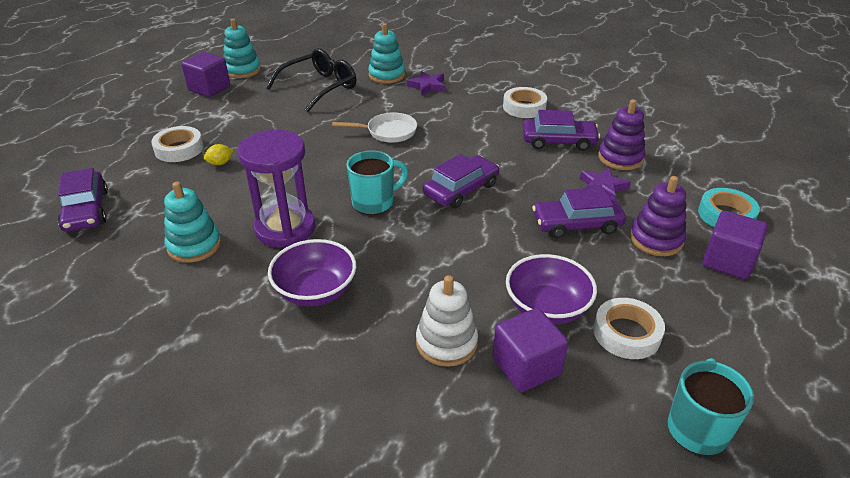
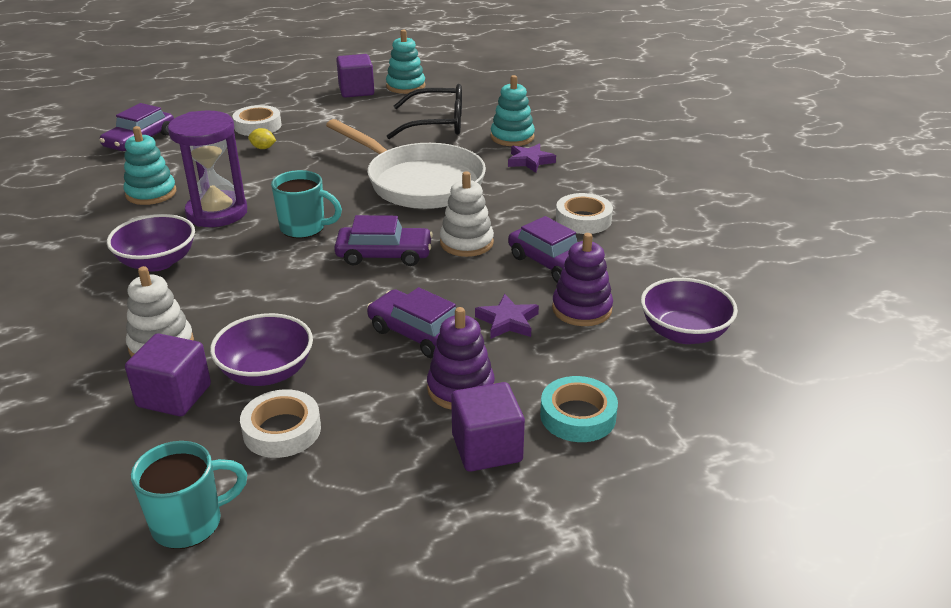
camera: 45 degrees right, 5 degrees down
white pan [332,112,417,143] -> white pan [326,119,486,209], size x2.05
none -> white stacking toy [440,171,494,257]
none -> purple bowl [641,278,738,344]

